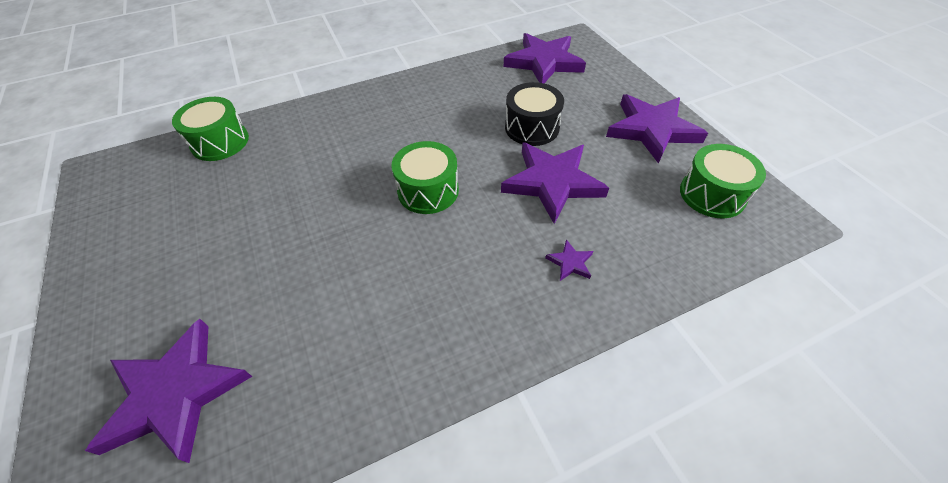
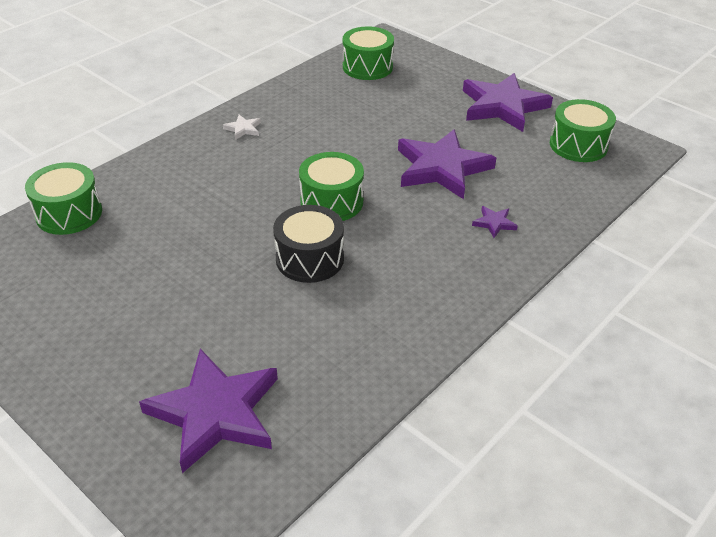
camera: 25 degrees left, 10 degrees down
purple star [504,33,586,83] -> green drum [343,26,394,80]
black drum [505,82,564,146] -> black drum moved to [273,205,344,283]
none -> white star [223,115,261,140]

